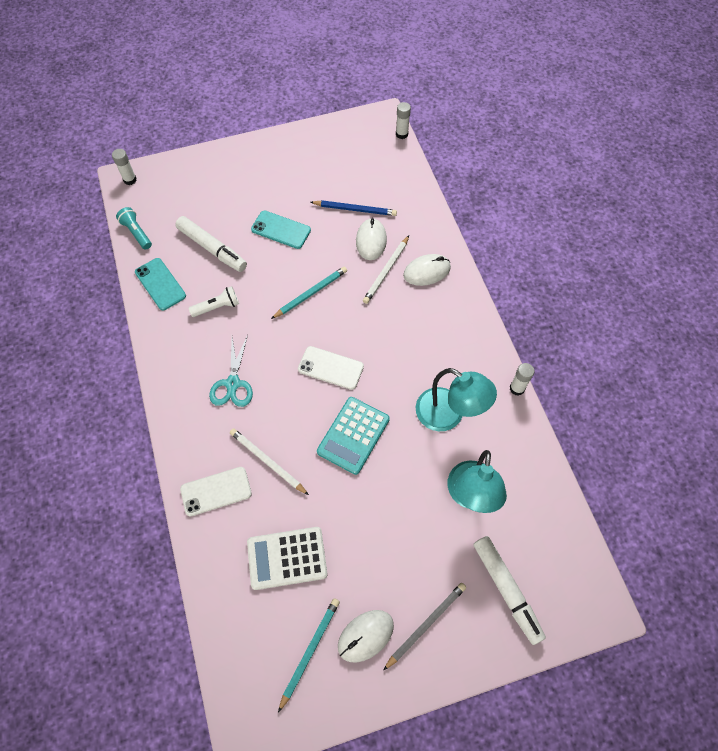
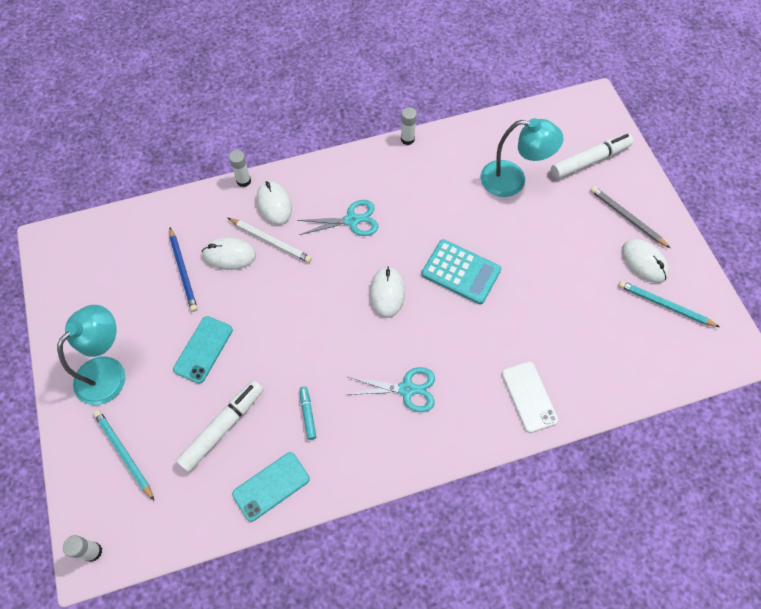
camera: 90 degrees left, 0 degrees up
turquoise flashlight [116,207,152,249] -> none
white flashlight [189,286,239,317] -> turquoise marker [300,386,316,440]
white pencil [230,428,309,495] -> none
white calculator [247,527,327,590] -> none
turquoise pencil [271,267,347,319] -> turquoise pencil moved to [93,410,154,500]
white phone [298,346,364,390] -> white mouse [370,266,405,318]
blue pencil [310,200,397,216] -> blue pencil turned 150 degrees clockwise [169,228,198,312]
white glue stick [396,102,411,139] -> white glue stick moved to [229,150,251,187]
turquoise lamp [416,368,497,431] -> turquoise lamp moved to [57,305,125,405]
none -> turquoise scissors [297,200,379,236]

